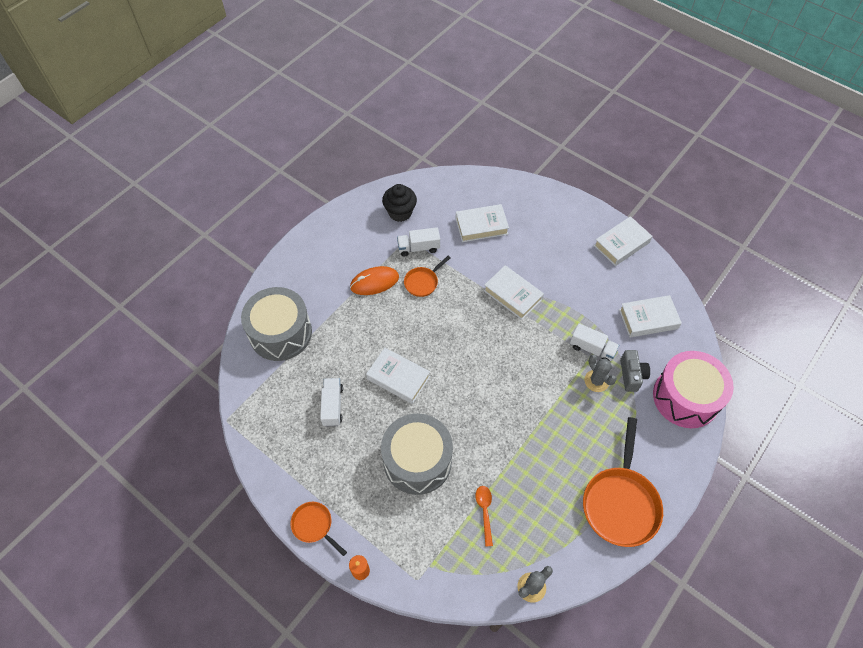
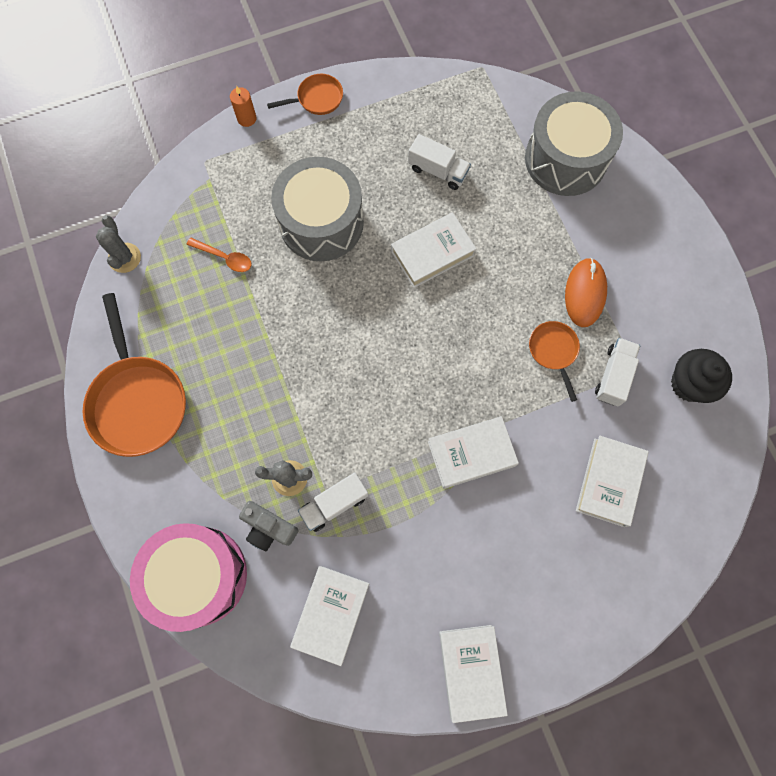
camera: 120 degrees right, 15 degrees up
orange pan [583,417,663,547] -> orange pan turned 150 degrees counterclockwise [83,293,186,457]

